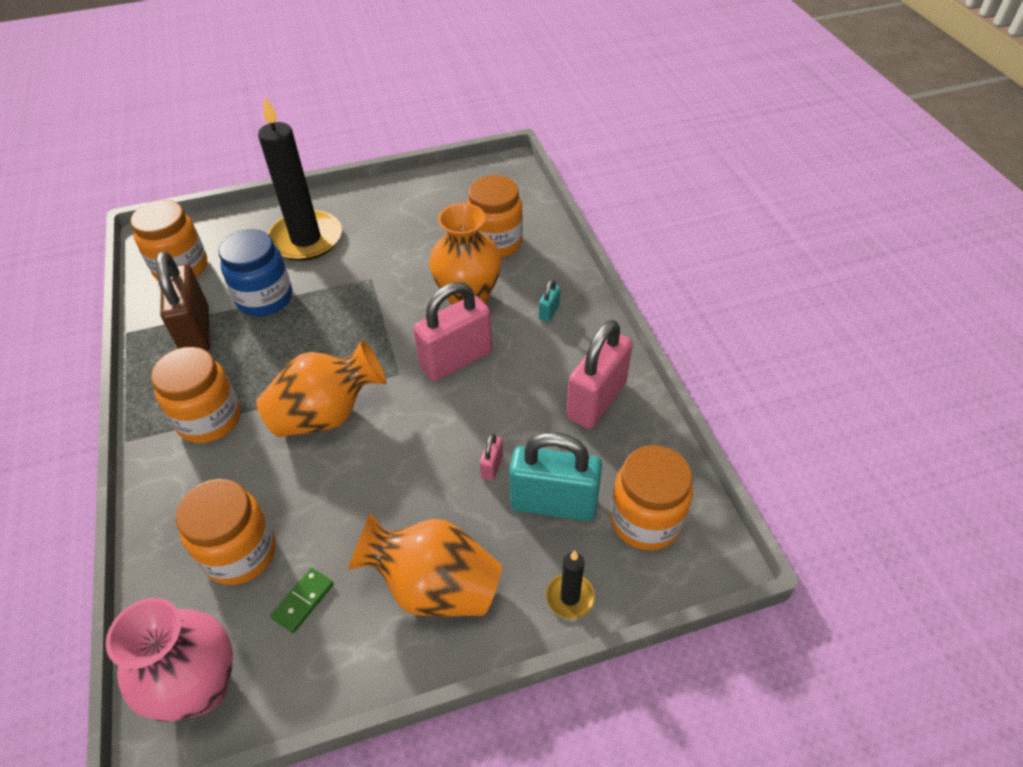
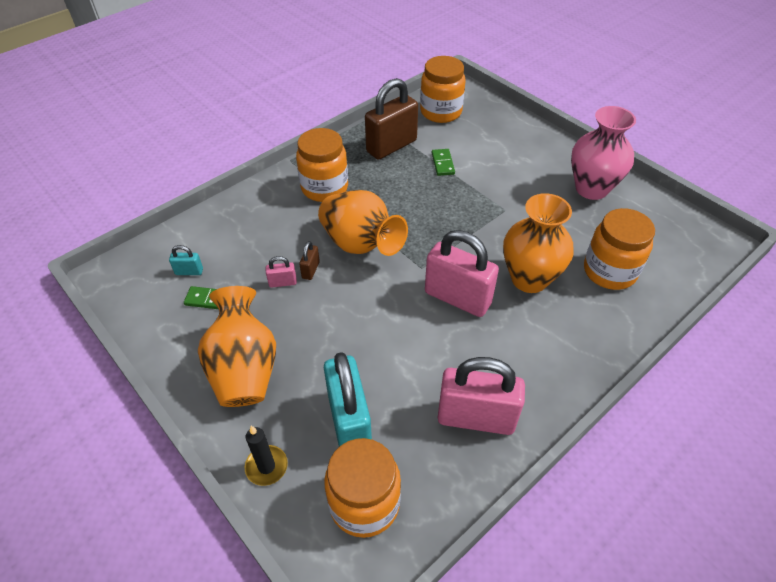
camera: 65 degrees right, 0 degrees up
pink vase [106,598,233,722] -> pink vase moved to [571,106,636,200]
orange jar [176,479,276,585] -> none
blue jar [218,229,292,316] -> green domino [432,149,455,176]
black candle [258,96,342,261] -> none
pink padlock [480,434,503,481] -> pink padlock moved to [266,256,297,288]
turquoise padlock [539,279,561,322] -> turquoise padlock moved to [169,245,203,275]
none -> brown padlock [299,241,320,280]

